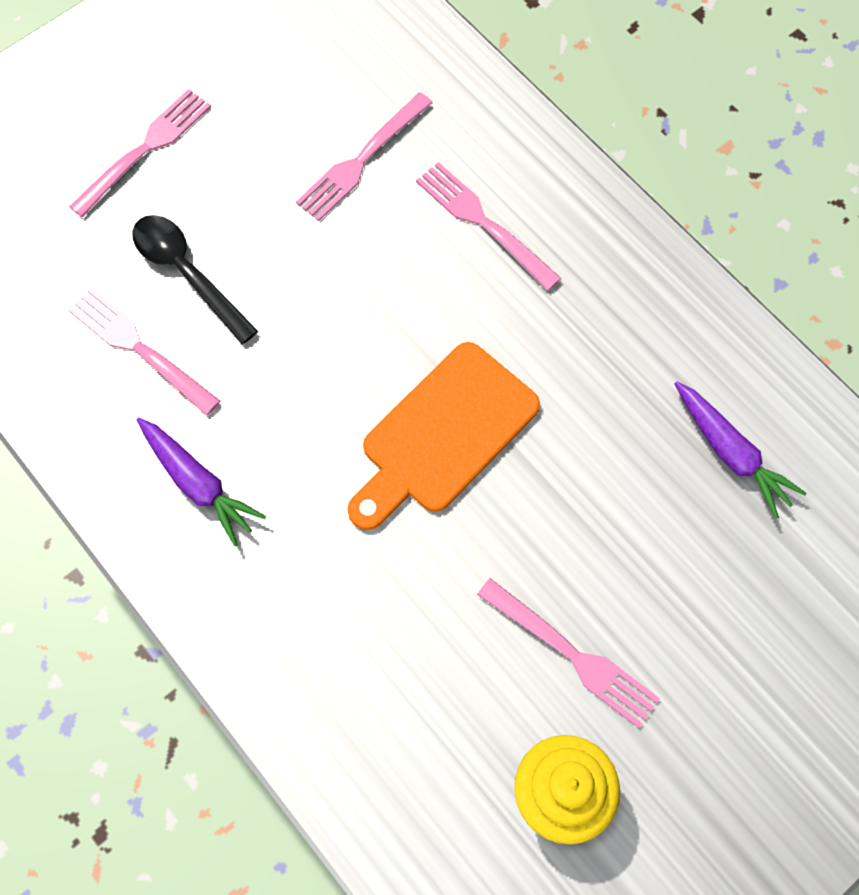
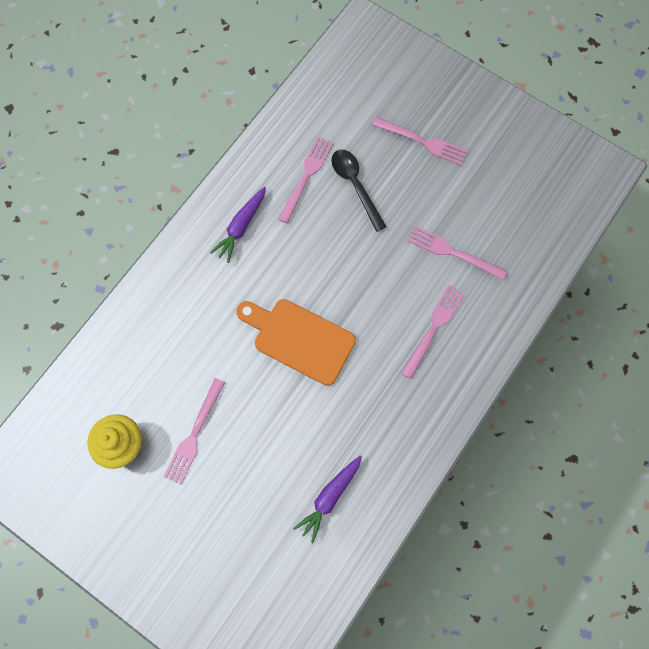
camera: 75 degrees right, 5 degrees up
black spoon [132,215,258,344] -> black spoon turned 60 degrees counterclockwise [331,149,387,232]

